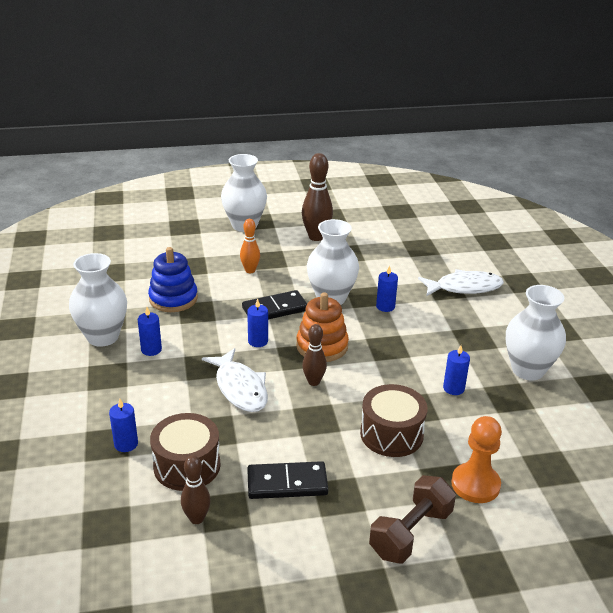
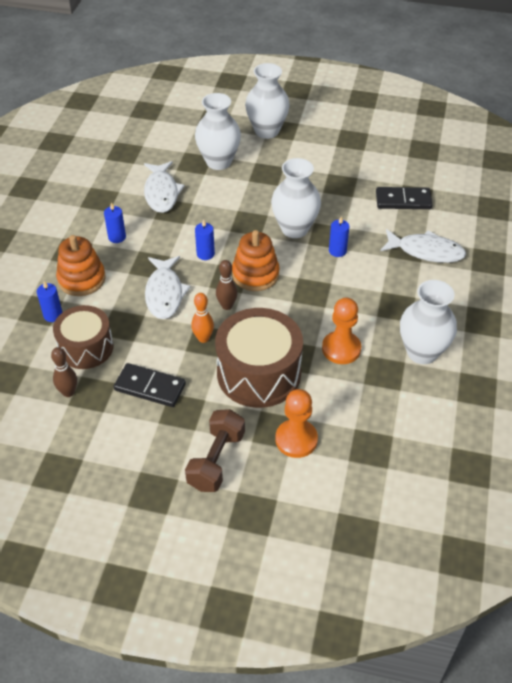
camera: 25 degrees right, 15 degrees up
white vase [69,253,127,347] -> white vase moved to [195,93,241,170]
blue stacking toy [148,247,198,312] -> white fish [144,161,185,213]
orange bowling pin [240,219,260,273] -> orange bowling pin moved to [191,293,214,343]
black domino [242,290,307,319] -> black domino moved to [376,187,433,209]
brown bowling pin [302,153,333,241] -> none
brown drum [360,384,428,457] -> brown drum [215,308,303,408], size x1.51
brown dumbbell [369,475,456,563] -> brown dumbbell turned 45 degrees counterclockwise [185,409,245,492]
blue candle [443,345,470,395] -> orange pawn [322,297,361,364]
none -> orange stacking toy [56,235,106,296]

